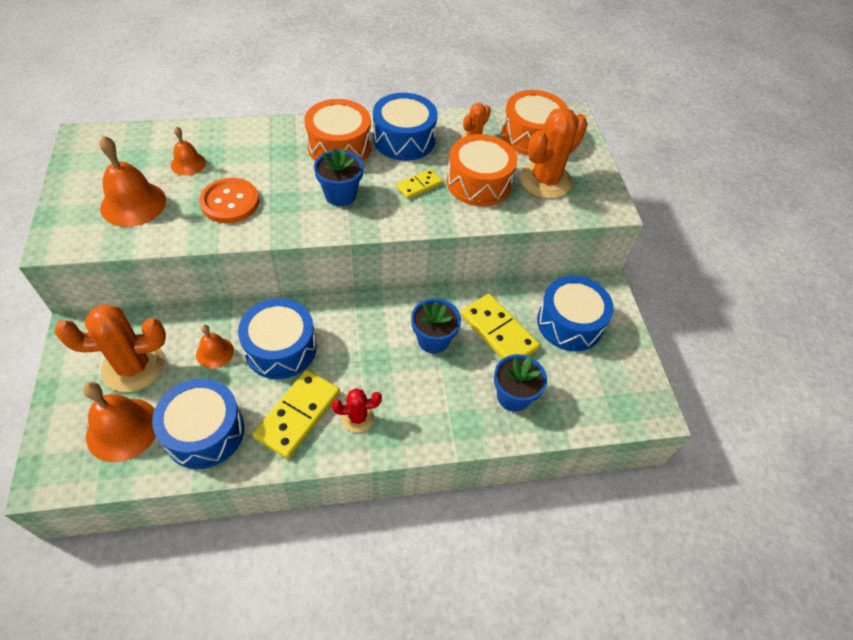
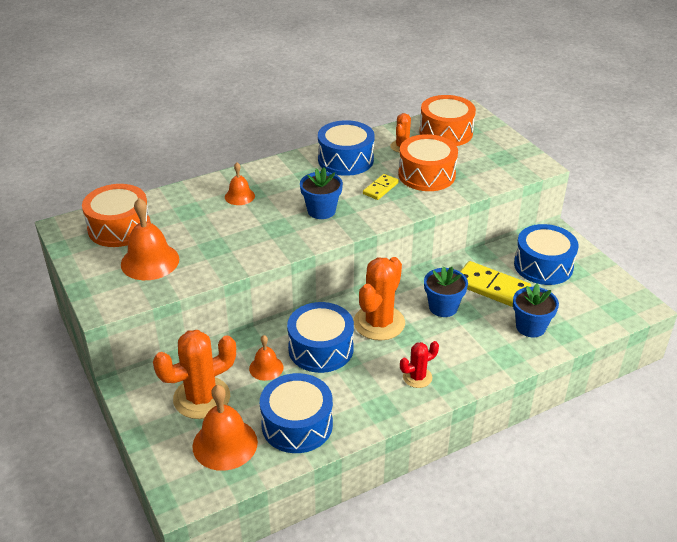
camera: 15 degrees left, 15 degrees down
orange bell [171,126,206,176] -> orange bell moved to [225,162,255,205]
orange button [199,178,259,223] -> none
yellow domino [253,370,340,459] -> none
orange drum [304,99,371,162] -> orange drum moved to [82,184,151,247]
orange cactus [520,108,588,198] -> orange cactus moved to [354,257,405,341]

